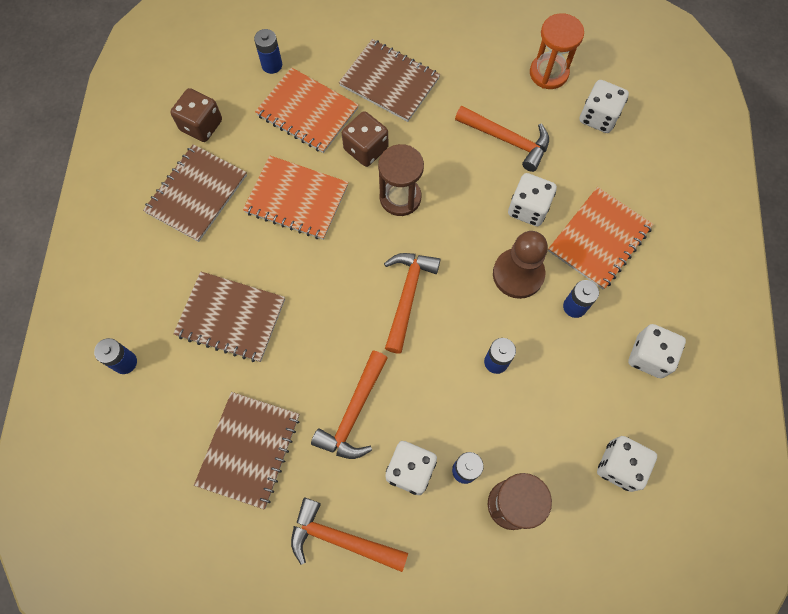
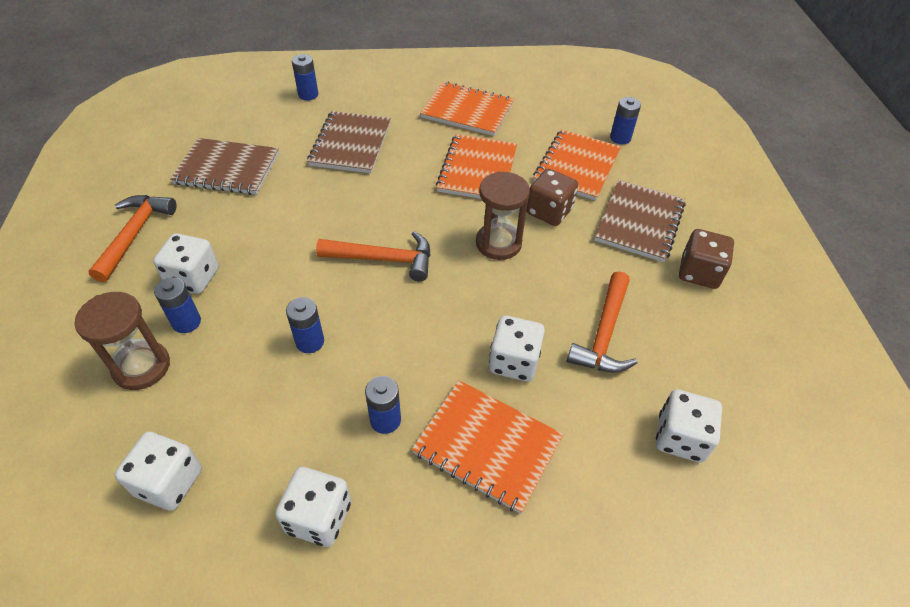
camera: 80 degrees right, 20 degrees down
brown notebook [143,144,247,242] -> orange notebook [420,82,514,136]
brown dice [170,88,222,142] -> brown dice moved to [679,229,734,289]
orange hammer [311,350,388,459] -> none
brown pawn [493,231,548,299] -> none
orange hourglass [530,13,584,89] -> none

